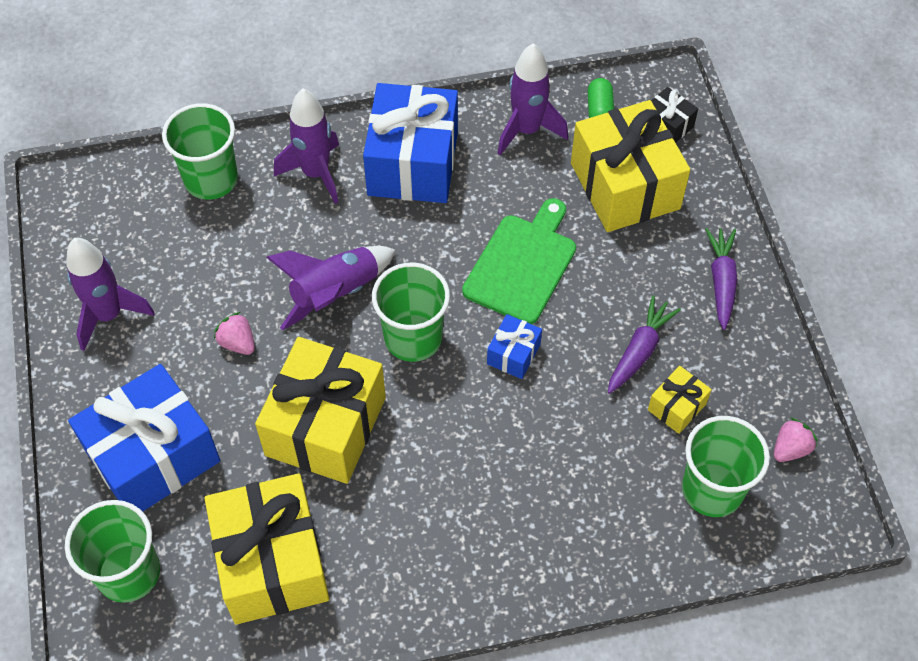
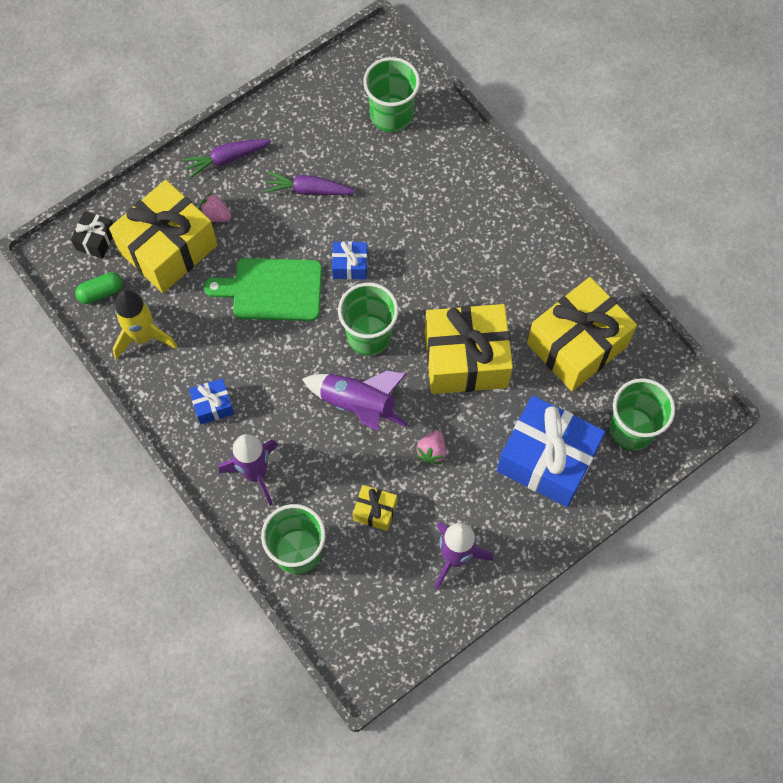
camera: 115 degrees left, 10 degrees up
blue gift [363,83,458,203] -> blue gift [189,379,234,424], size x0.45
purple rocket [497,43,568,155] -> yellow rocket [113,290,177,360]
yellow gift [648,366,712,434] -> yellow gift moved to [353,485,397,531]
pink strawberry [774,417,818,462] -> pink strawberry moved to [199,192,231,222]

